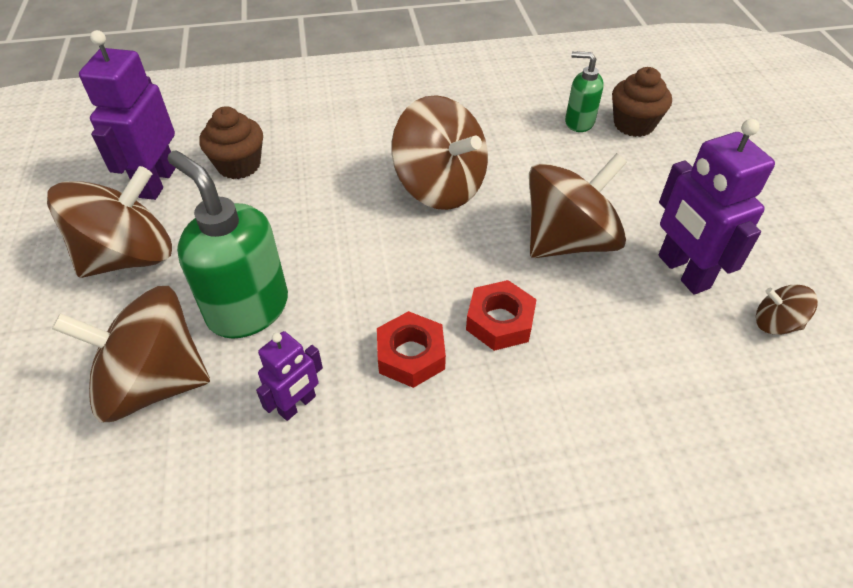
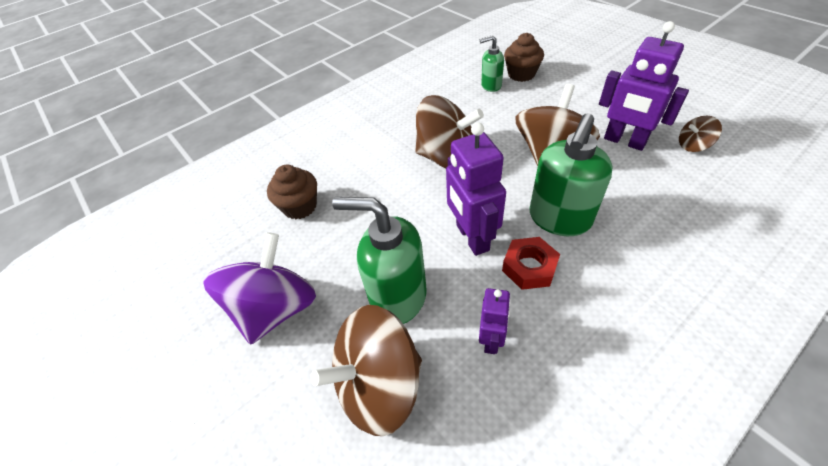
camera: 25 degrees left, 0 degrees up
brown spinning top [47,166,172,278] -> purple spinning top [203,232,316,344]
purple robot [79,30,176,200] -> purple robot moved to [446,122,506,256]
red nut [466,280,537,351] -> green soap dispenser [529,114,613,236]

